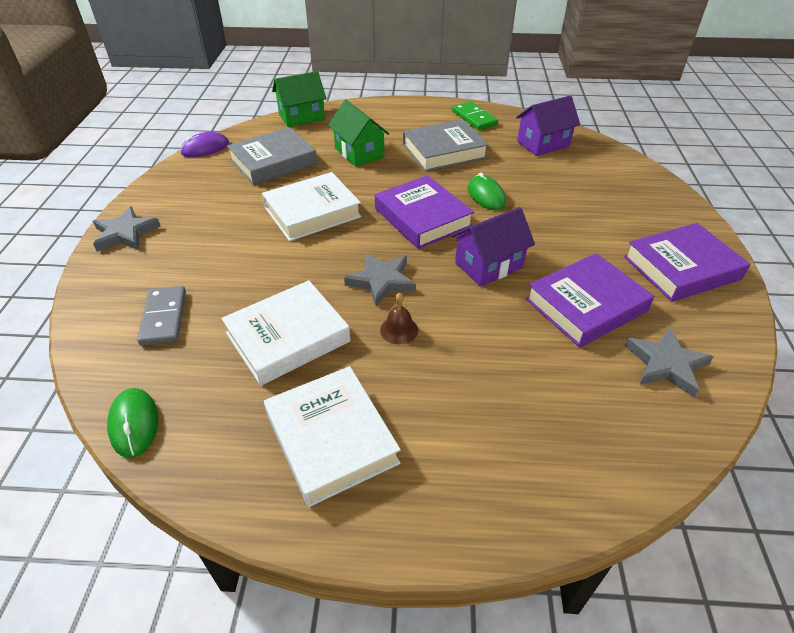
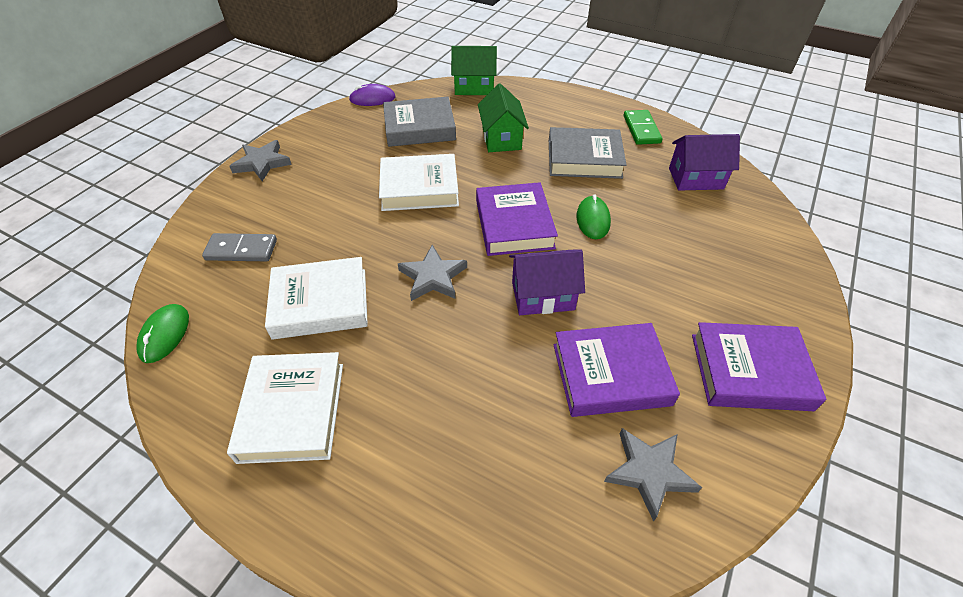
camera: 25 degrees right, 5 degrees up
grey domino [137,286,186,346] -> grey domino turned 75 degrees clockwise [202,233,277,261]
brown bell [380,293,418,344] -> none

